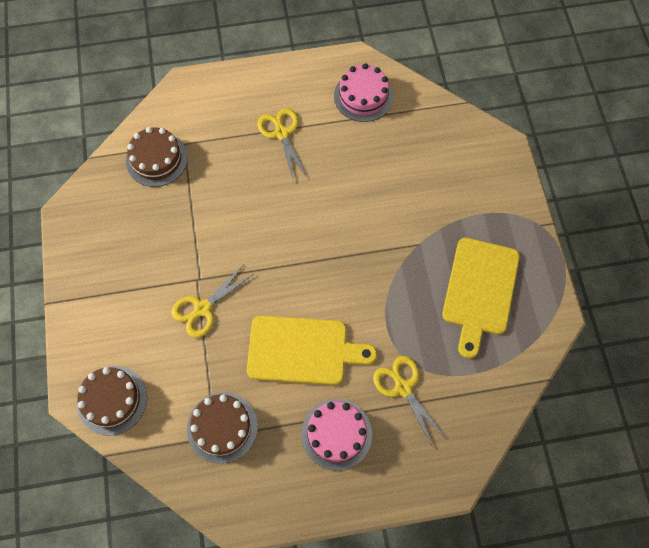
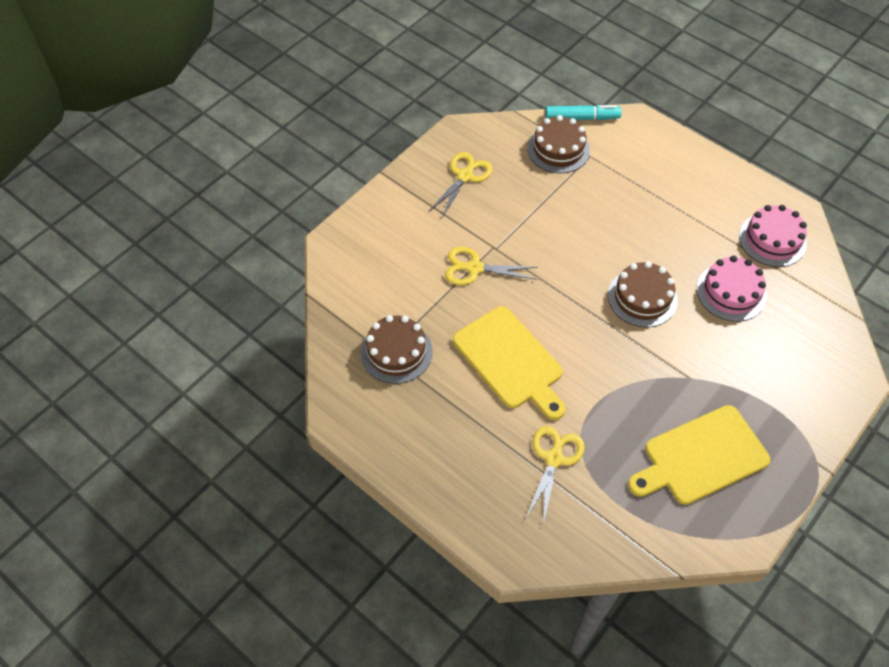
camera: 50 degrees right, 10 degrees down
brown cake [77,366,147,436] -> brown cake moved to [608,261,678,327]
yellow scissors [257,108,307,179] -> yellow scissors moved to [428,152,493,218]
pink cake [301,399,372,471] -> pink cake moved to [696,256,766,322]
none -> turquoise marker [545,105,622,120]

